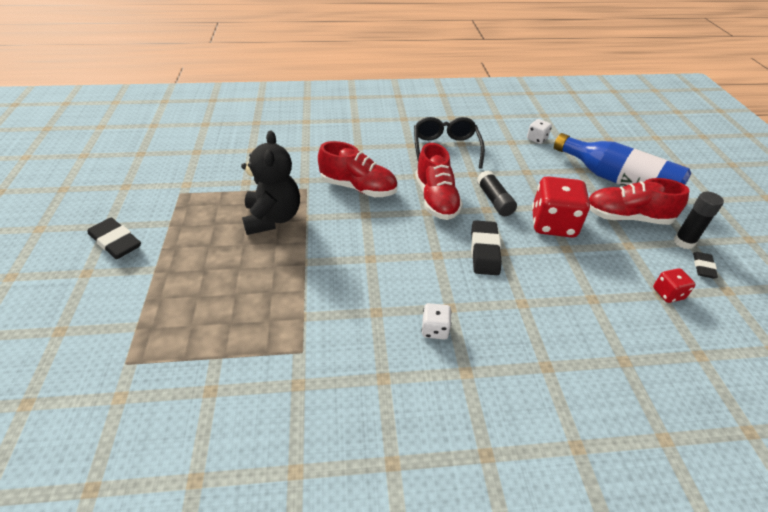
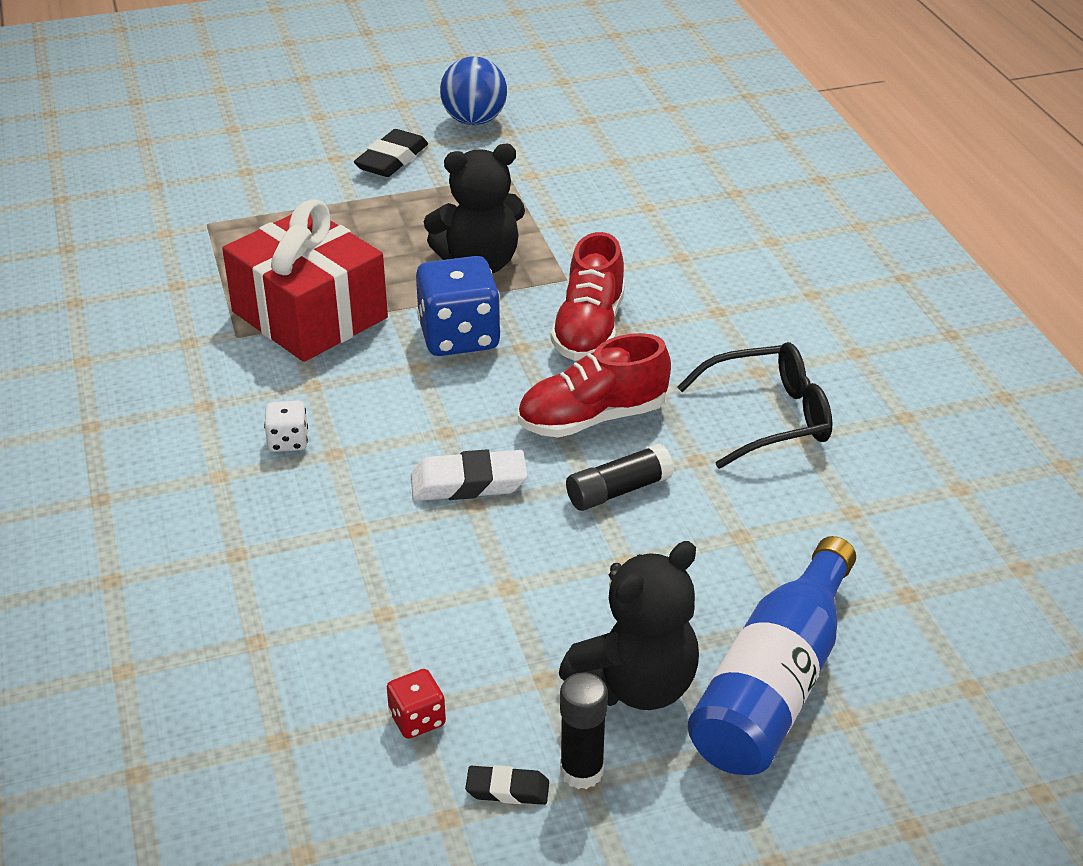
camera: 80 degrees right, 5 degrees down
black eraser [471,220,502,275] -> white eraser [411,449,527,501]
white dice [527,119,552,144] -> none
red dice [532,176,590,238] -> none
red shoe [589,178,689,225] -> black teddy bear [559,541,699,710]
none -> red gift [222,199,388,362]
none -> blue dice [416,256,501,356]
none -> blue ball [440,56,507,125]

